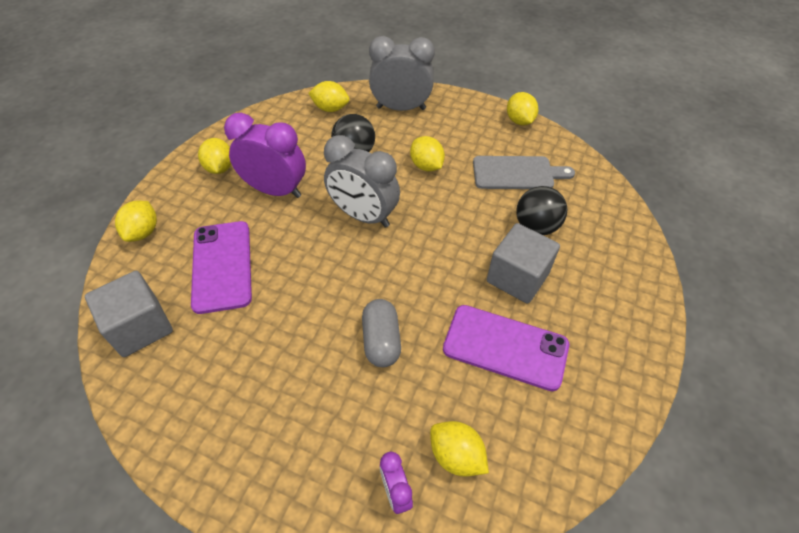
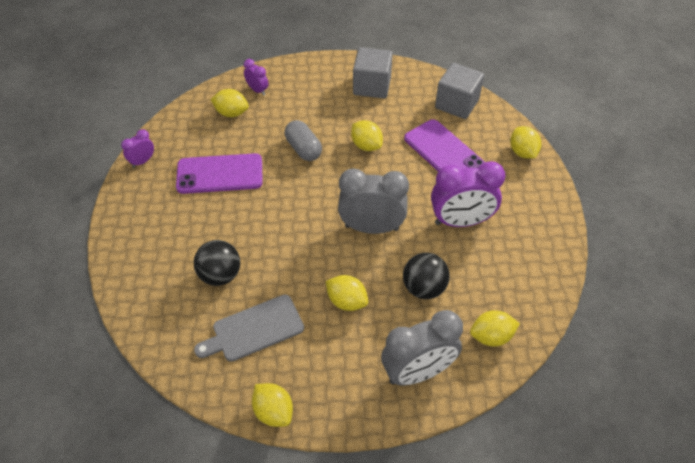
camera: 155 degrees right, 0 degrees up
yellow lemon [198,138,231,174] -> yellow lemon moved to [351,120,383,151]
grey cube [487,223,560,304] -> grey cube moved to [353,47,393,98]
none -> purple clock [121,129,154,168]

